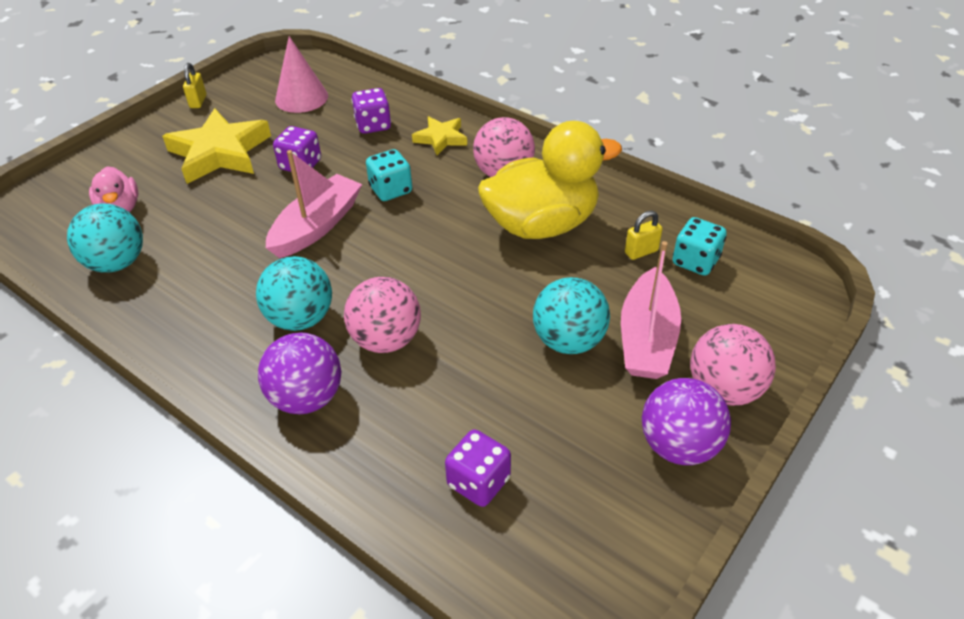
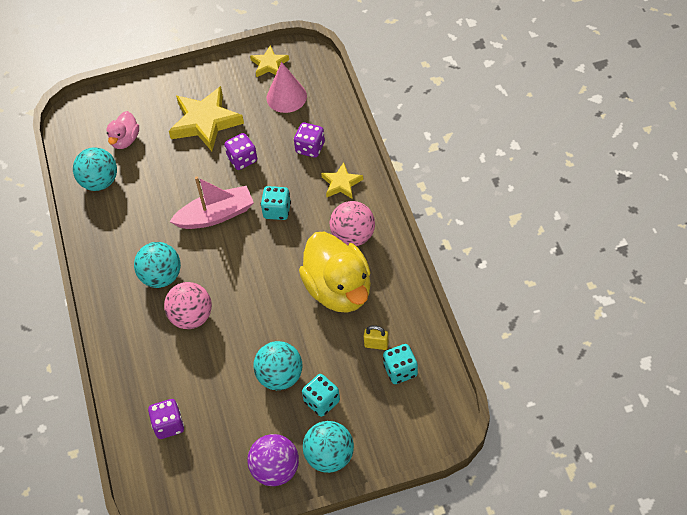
camera: 40 degrees right, 10 degrees up
yellow padlock [183,63,206,108] -> none
purple ball [258,333,341,414] -> none
yellow duck [478,121,622,239] -> yellow duck turned 45 degrees clockwise [299,232,371,313]
pink boat [621,241,681,379] -> turquoise dice [302,374,340,417]
pink ball [690,324,776,406] -> turquoise ball [303,421,354,473]
none -> yellow star [250,45,289,77]

